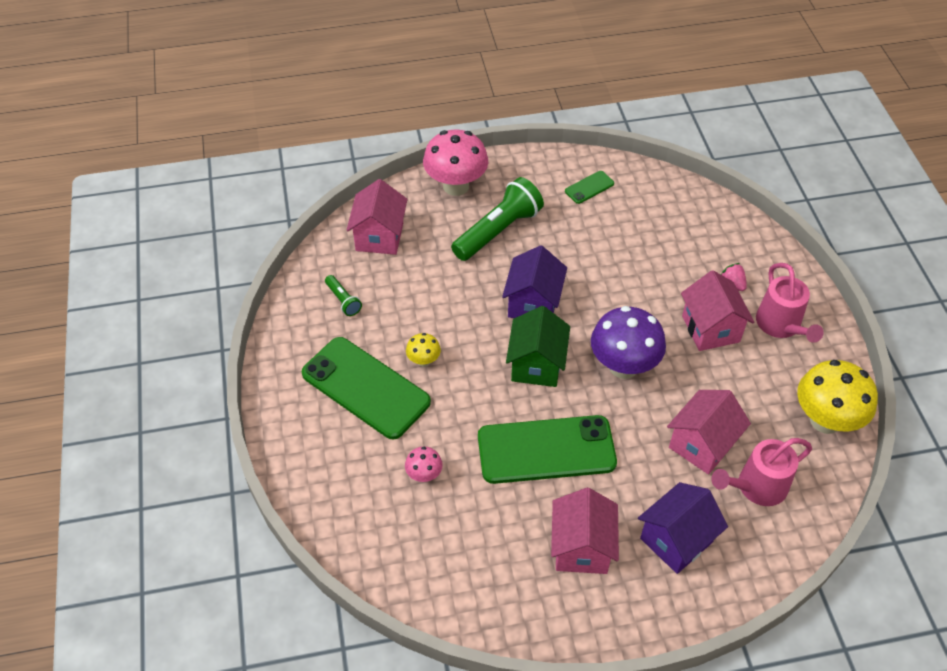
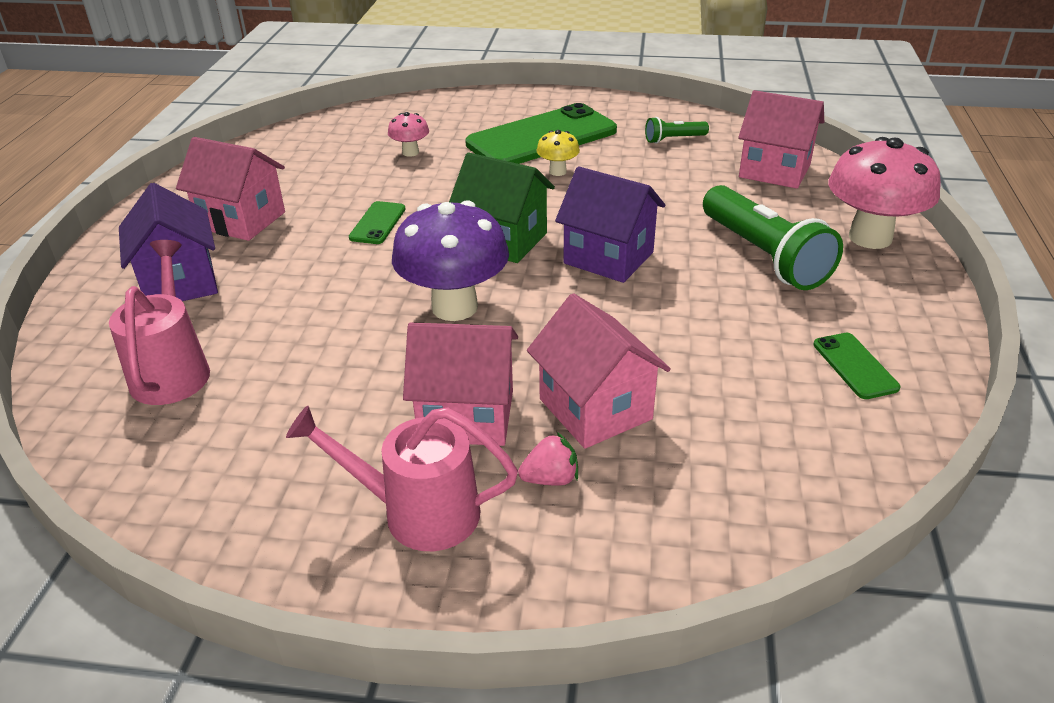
camera: 110 degrees right, 15 degrees down
green phone [478,415,617,484] -> green phone [349,201,406,244], size x0.44
pink house [667,390,751,475] -> pink house moved to [527,293,671,449]
yellow mushroom [797,360,878,434] -> none

